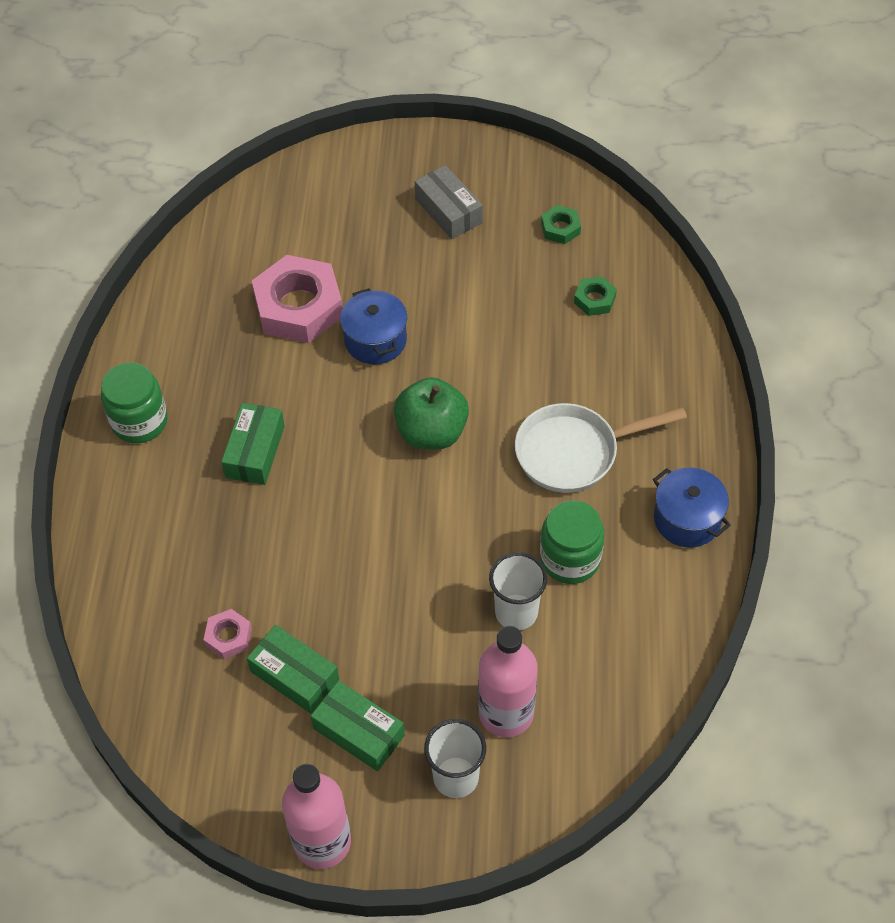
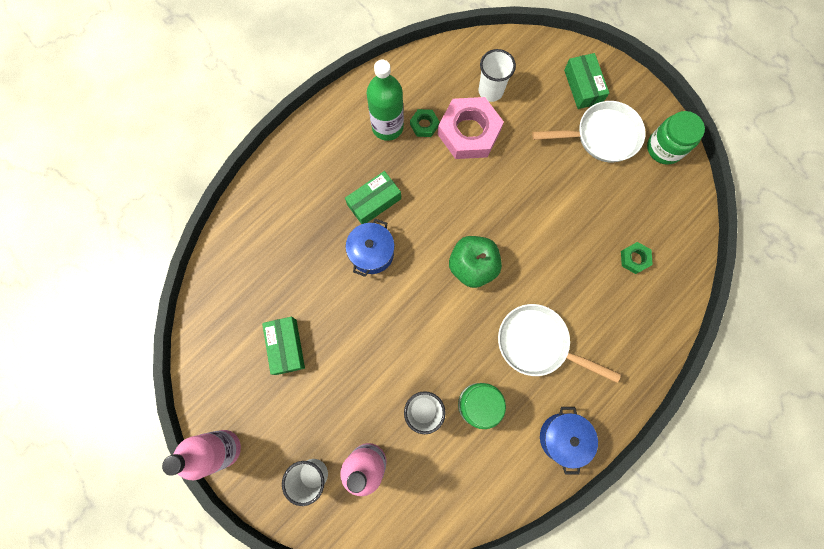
camera: 40 degrees right, 20 degrees up
green jar [101,362,168,443] -> green jar moved to [647,111,705,165]
pink nut [204,609,252,659] -> none
green box [311,681,405,771] -> green box moved to [564,53,609,109]
blue pot [340,288,407,364] -> blue pot moved to [346,218,395,277]
grey box [415,165,483,239] -> white pan [532,101,646,162]
green nut [541,205,581,244] -> green nut moved to [410,109,439,137]
none -> green bottle [367,60,404,141]
none -> white cup [479,49,516,102]

